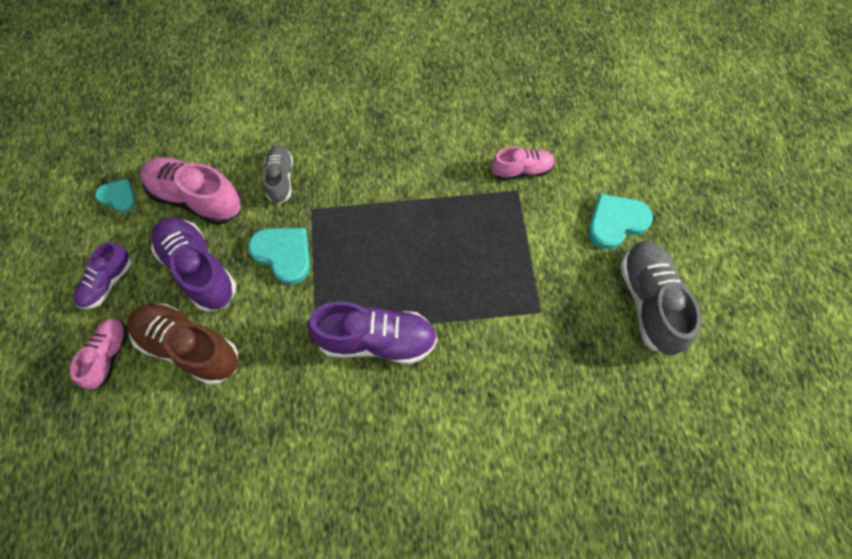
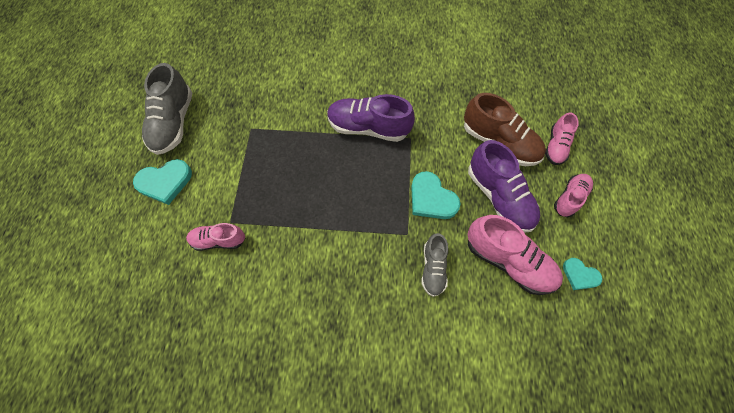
camera: 170 degrees left, 0 degrees up
purple shoe [73,242,132,309] -> pink shoe [554,174,593,217]

